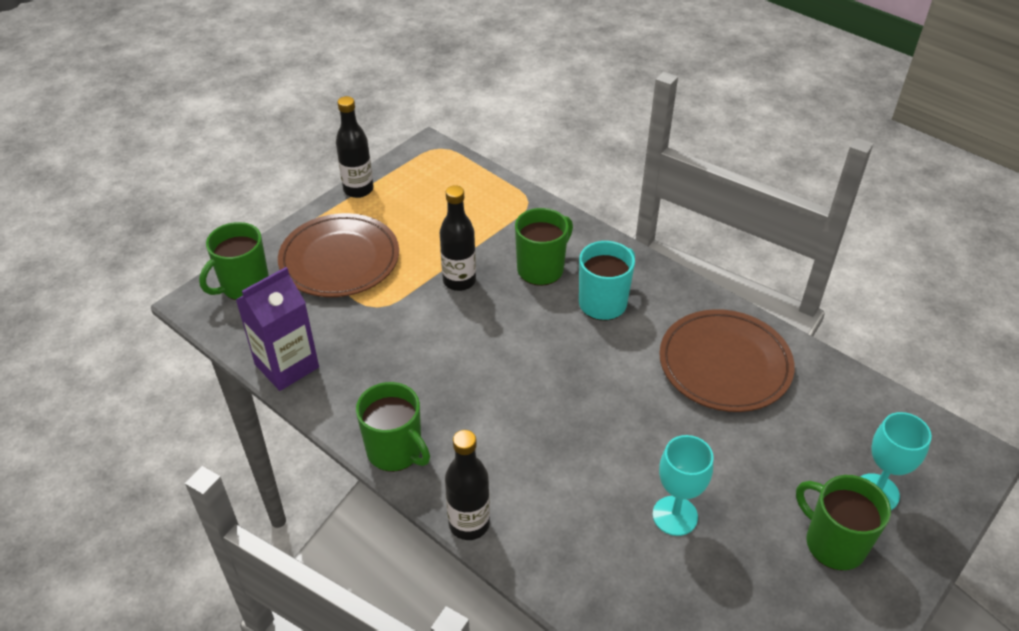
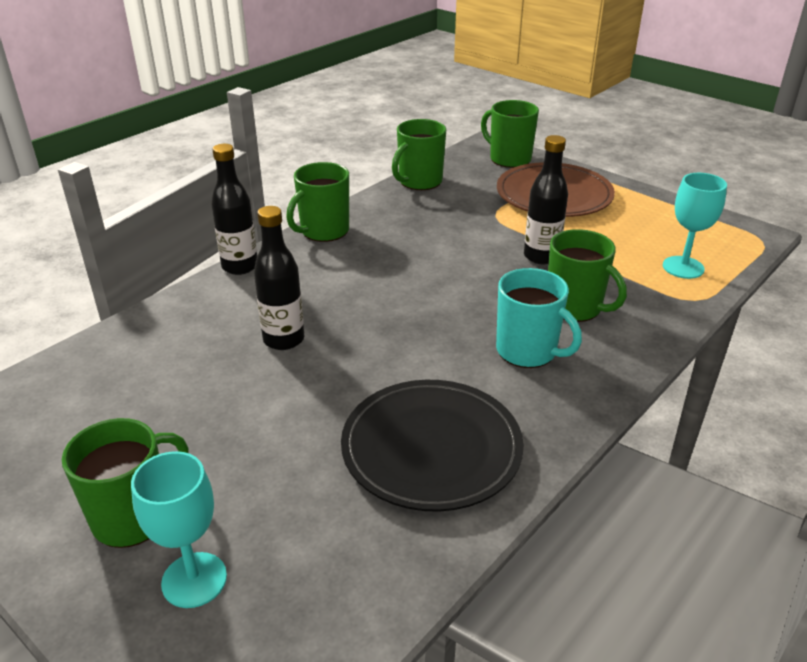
camera: 90 degrees right, 10 degrees down
purple carton [236,267,319,391] -> green mug [392,119,446,190]
black bottle [336,96,373,198] -> black bottle moved to [254,206,304,350]
turquoise goblet [653,435,713,536] -> turquoise goblet moved to [663,173,727,279]
brown plate [659,309,795,412] -> black plate [341,380,524,512]

